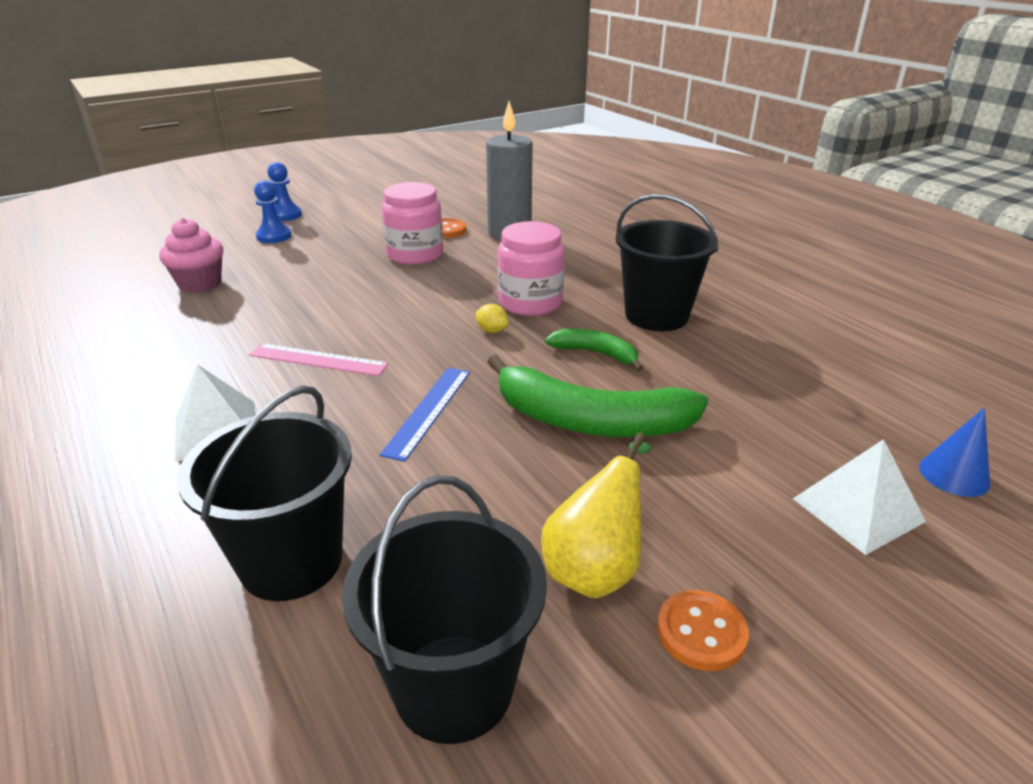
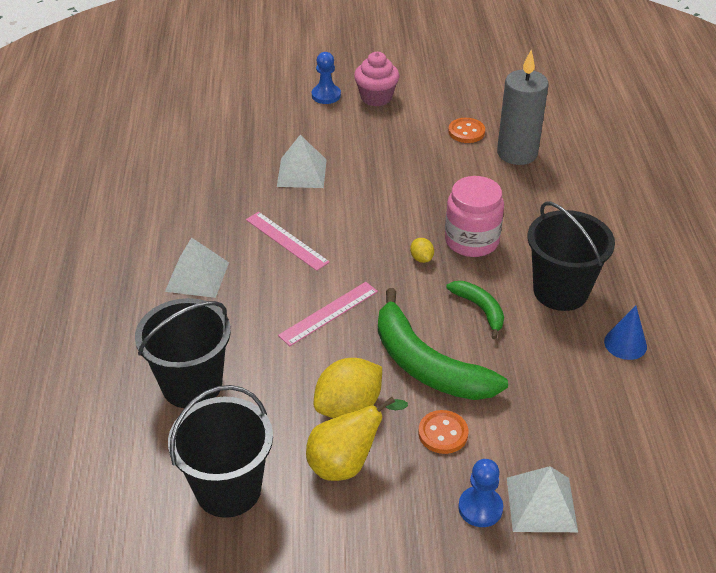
camera: 30 degrees right, 10 degrees up
pink cupcake [159,218,223,293] -> pink cupcake moved to [354,52,400,106]
blue pawn [267,162,302,221] -> blue pawn moved to [458,459,503,527]
blue ruler [380,368,470,462] -> pink ruler [278,282,378,346]
pink jar [382,182,443,265] -> none
orange button [657,590,749,671] -> orange button moved to [418,410,468,454]
blue cone [919,408,990,497] -> blue cone moved to [604,306,647,360]
none -> white pyramid [277,135,327,188]
none -> yellow lemon [314,358,382,418]

